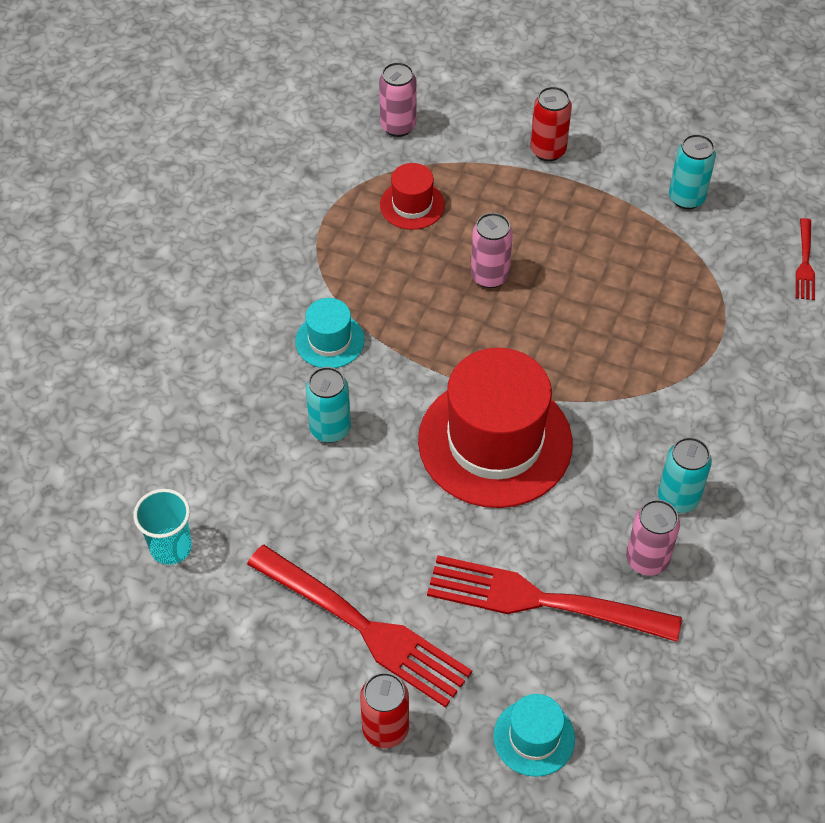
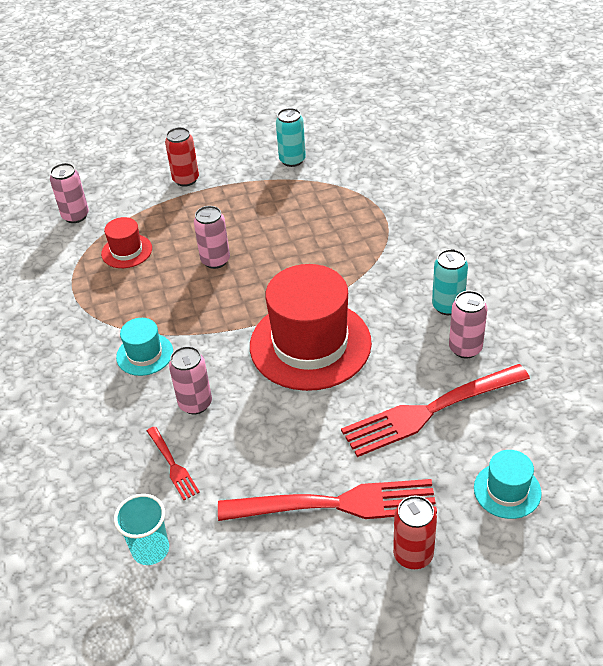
camera: 35 degrees left, 10 degrees down
turquoise can [306,367,351,443] -> pink can [169,346,212,414]
red fork [796,218,815,300] -> red fork moved to [147,426,200,500]

